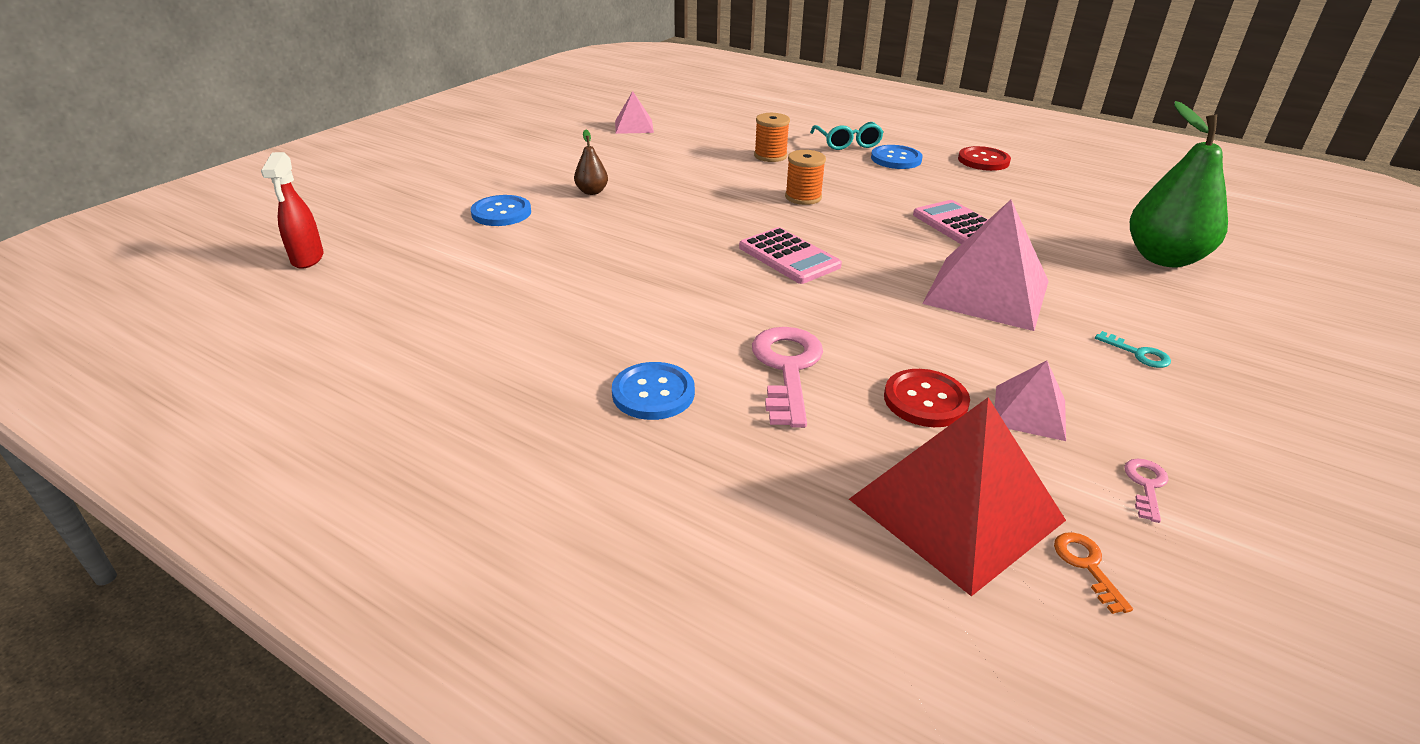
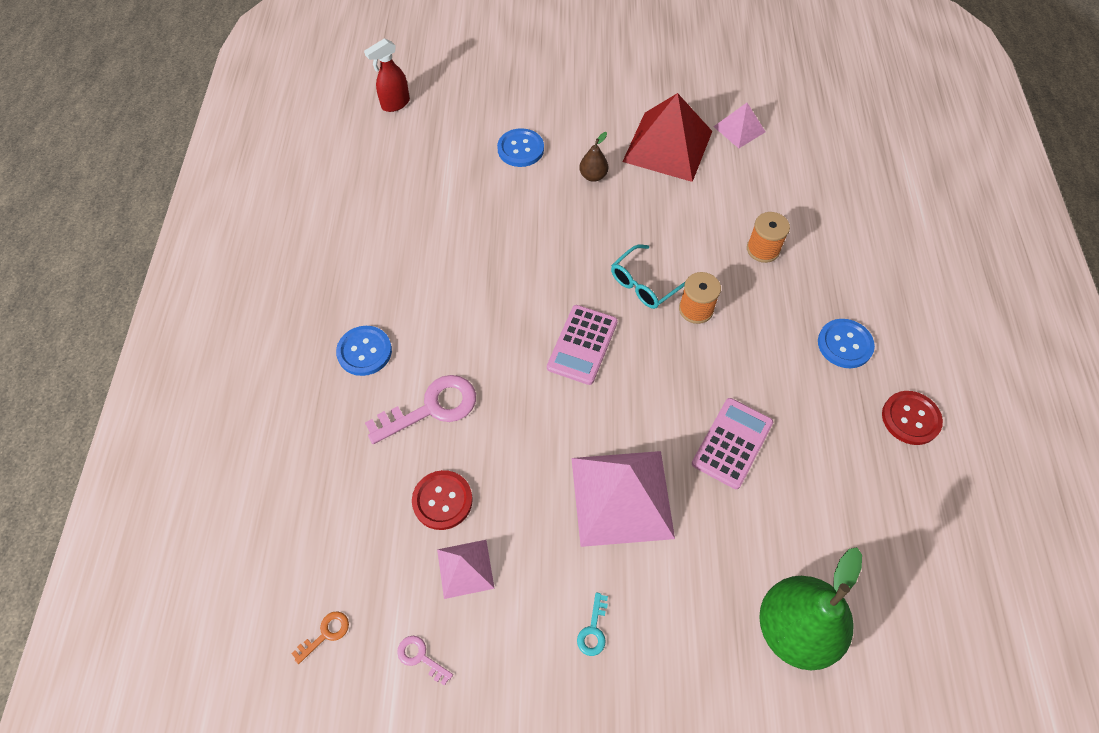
camera: 60 degrees right, 25 degrees up
turquoise glasses [810,122,884,150] -> turquoise glasses moved to [611,244,686,309]
red pyramid [849,397,1066,596] -> red pyramid moved to [622,93,712,182]
pink key [1124,459,1169,523] -> pink key turned 135 degrees counterclockwise [397,636,453,686]

